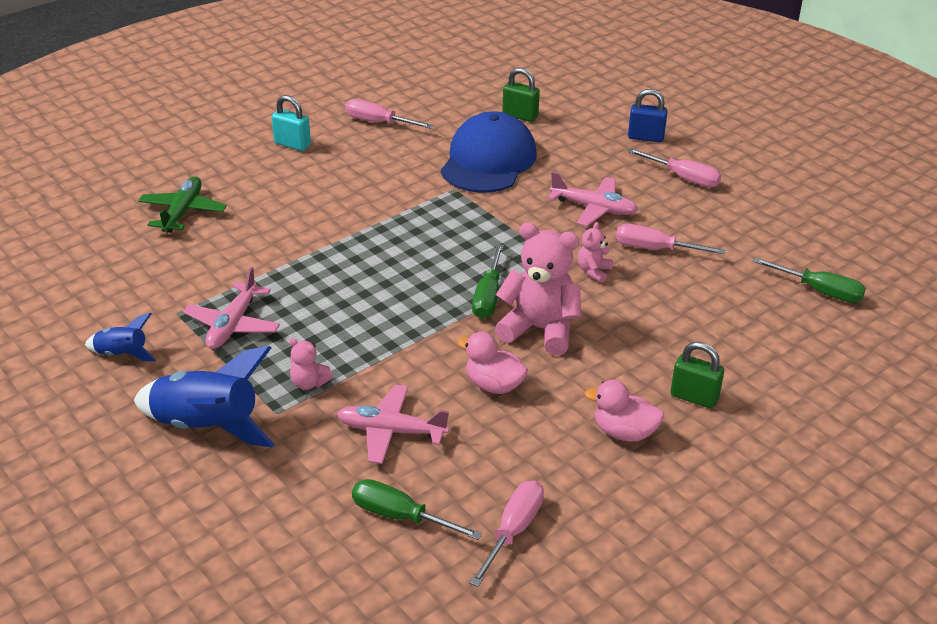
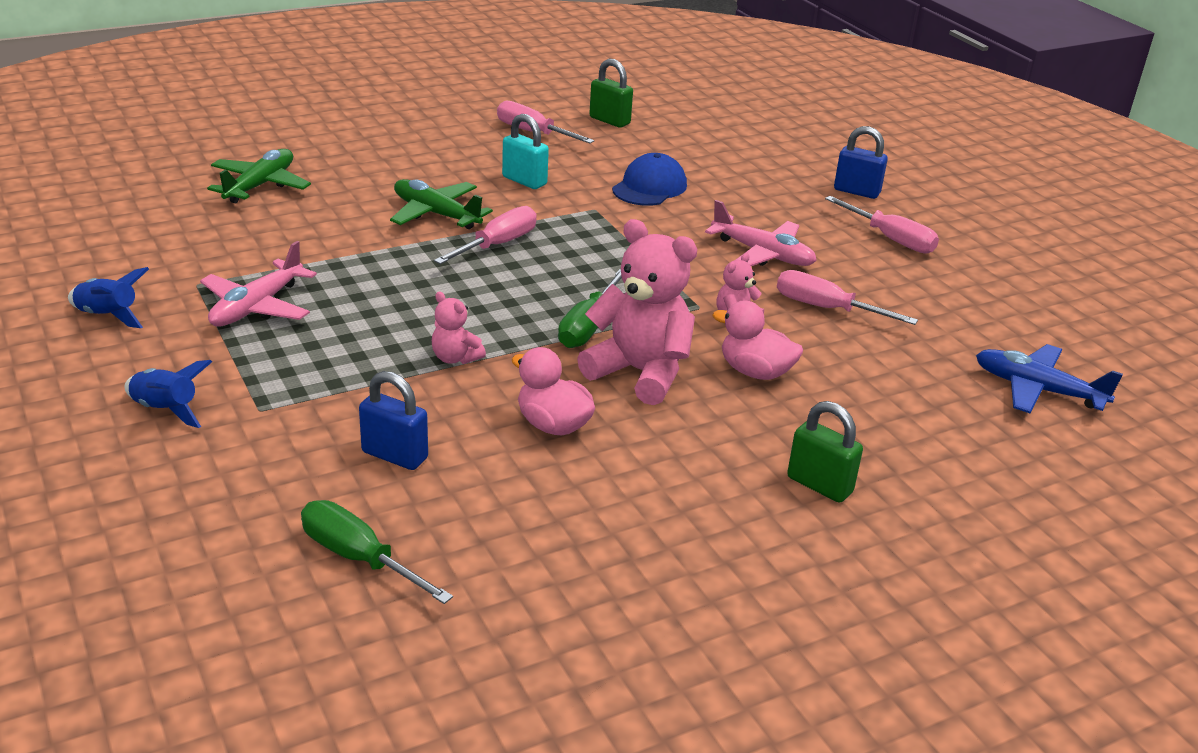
camera: 10 degrees right, 5 degrees down
blue rocket [134,346,275,448] -> blue rocket [124,360,212,428], size x0.52
turquoise padlock [272,95,311,151] -> turquoise padlock moved to [502,114,549,189]
pink teddy bear [289,338,333,390] -> pink teddy bear moved to [432,292,486,364]
pink plane [337,384,449,464] -> blue padlock [359,371,428,470]
blue cap [441,111,537,193] -> blue cap [612,153,687,206], size x0.59
pink screwdriver [470,481,544,587] -> pink screwdriver moved to [434,206,537,264]
green padlock [502,68,540,122] -> green padlock moved to [589,59,633,128]
pink duck [584,380,664,442] -> pink duck moved to [712,300,803,380]
green screwdriver [753,257,866,303] -> blue plane [976,344,1123,413]
none -> green plane [390,179,493,229]

